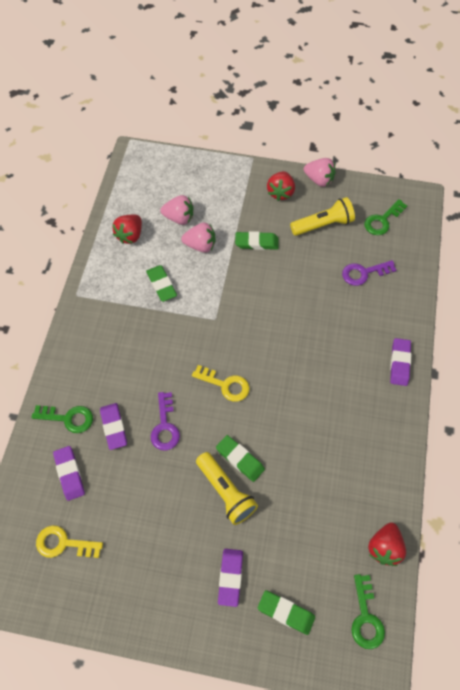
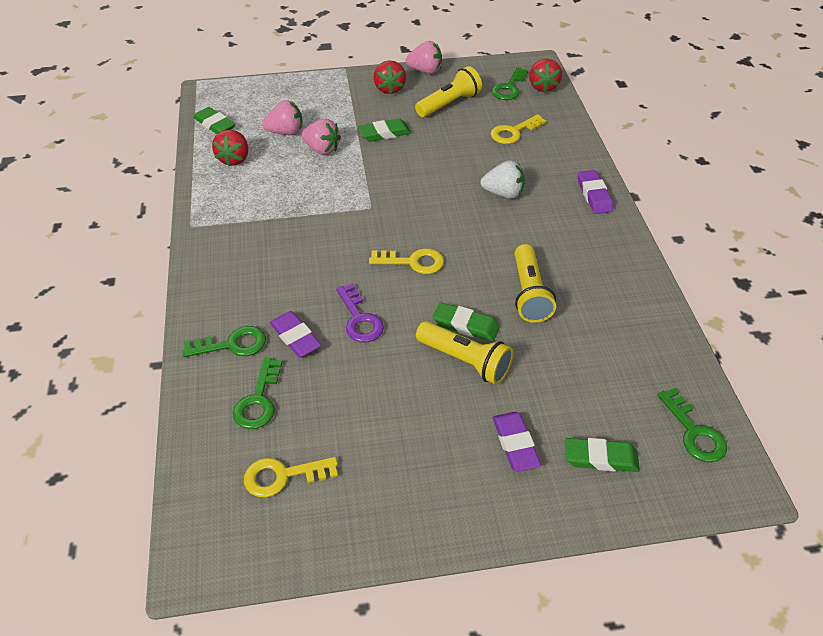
camera: 20 degrees left, 15 degrees down
purple eraser [53,446,85,501] -> green key [233,358,282,429]
green eraser [146,265,177,302] -> green eraser moved to [193,107,235,134]
pink strawberry [181,222,215,253] -> pink strawberry turned 45 degrees clockwise [301,119,341,155]
purple key [342,260,396,286] -> yellow key [491,114,547,144]
red strawberry [368,522,406,566] -> red strawberry moved to [529,59,562,92]
none -> white strawberry [480,160,525,199]
none -> yellow flashlight [514,244,556,323]

